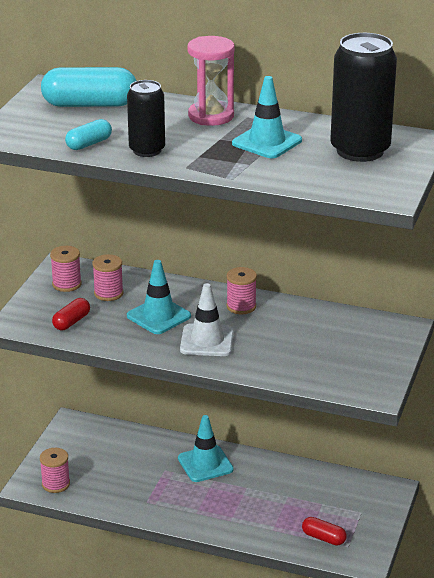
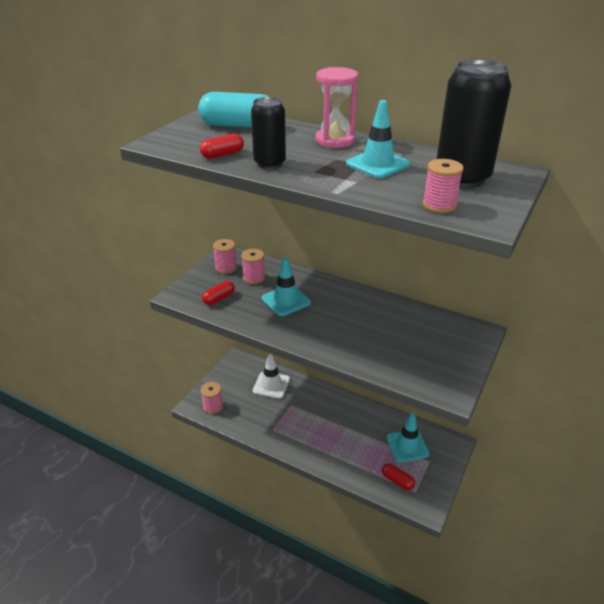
camera: 10 degrees right, 5 degrees up
turquoise capsule [65,119,112,150] -> red capsule [200,134,244,159]
turquoise traffic cone [178,415,234,482] -> turquoise traffic cone moved to [386,413,430,463]
white traffic cone [180,283,234,356] -> white traffic cone moved to [253,354,290,399]
pink spool [226,267,257,314] -> pink spool moved to [423,159,464,213]

